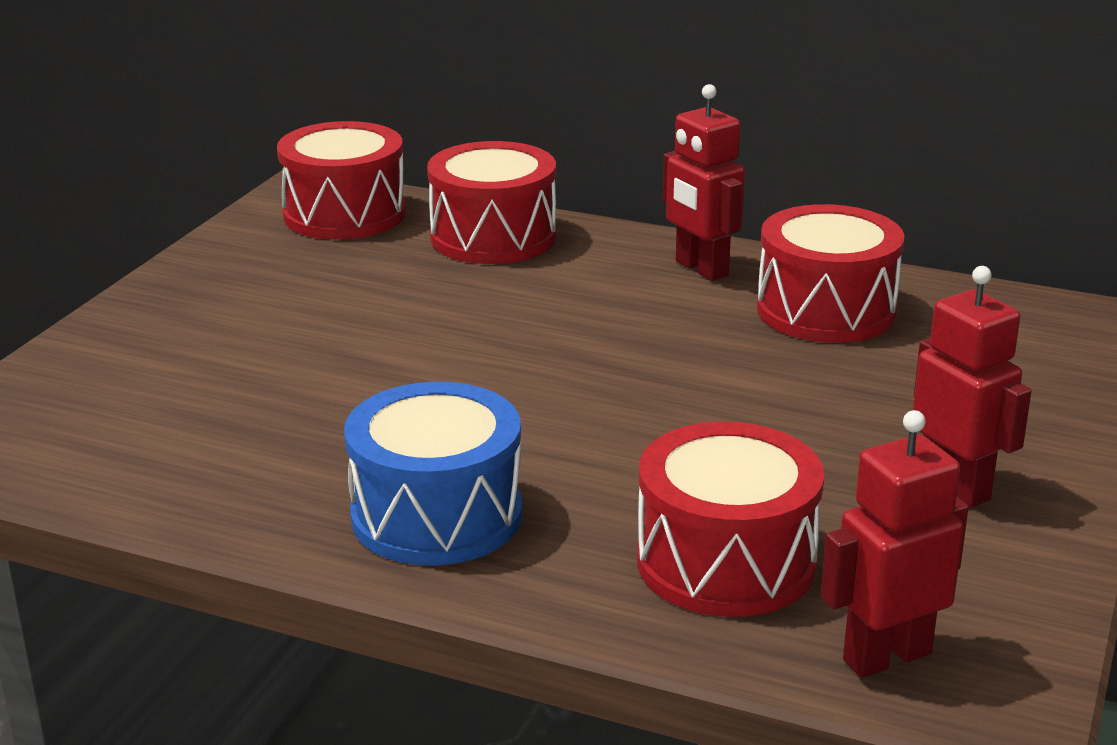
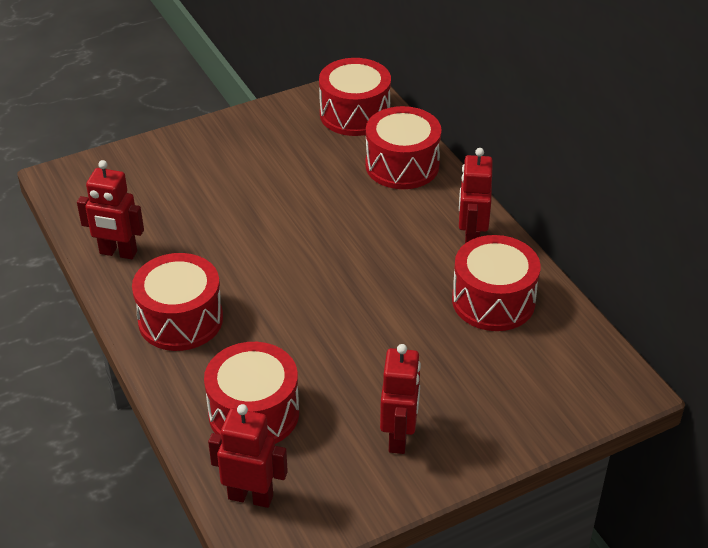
camera: 40 degrees right, 15 degrees up
blue drum [344,382,522,566] -> red drum [132,253,223,351]
none -> red robot [77,160,144,259]

